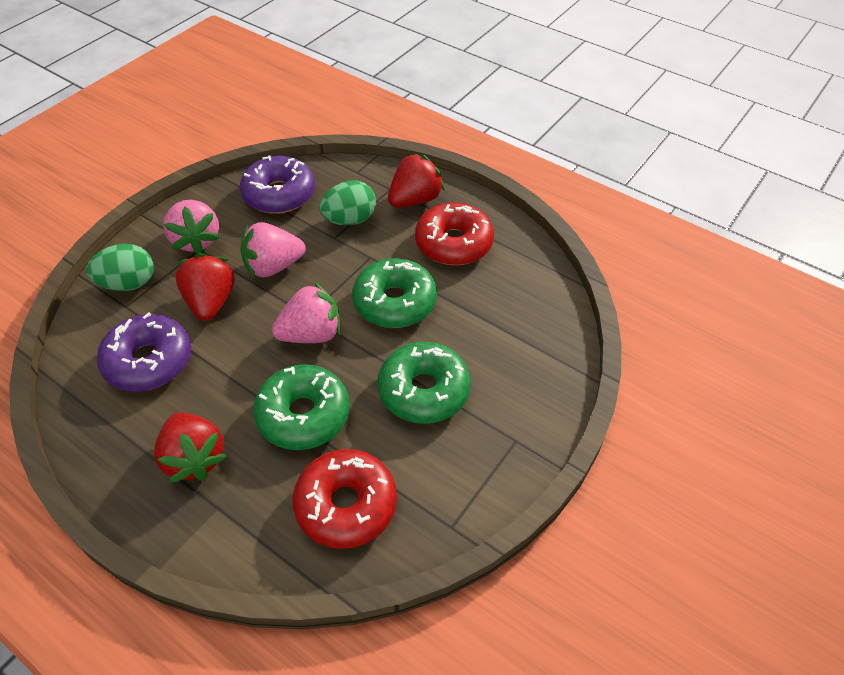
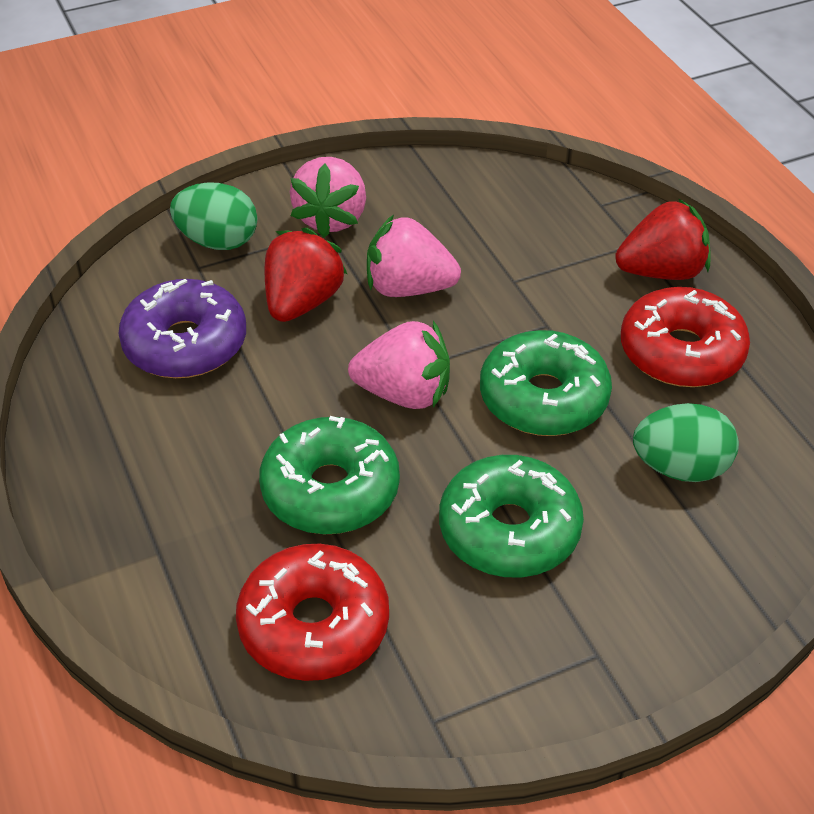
camera: 30 degrees right, 5 degrees down
red strawberry [154,412,227,483] -> none
purple donut [240,156,315,214] -> none
green egg [320,181,376,226] -> green egg moved to [633,403,739,482]

